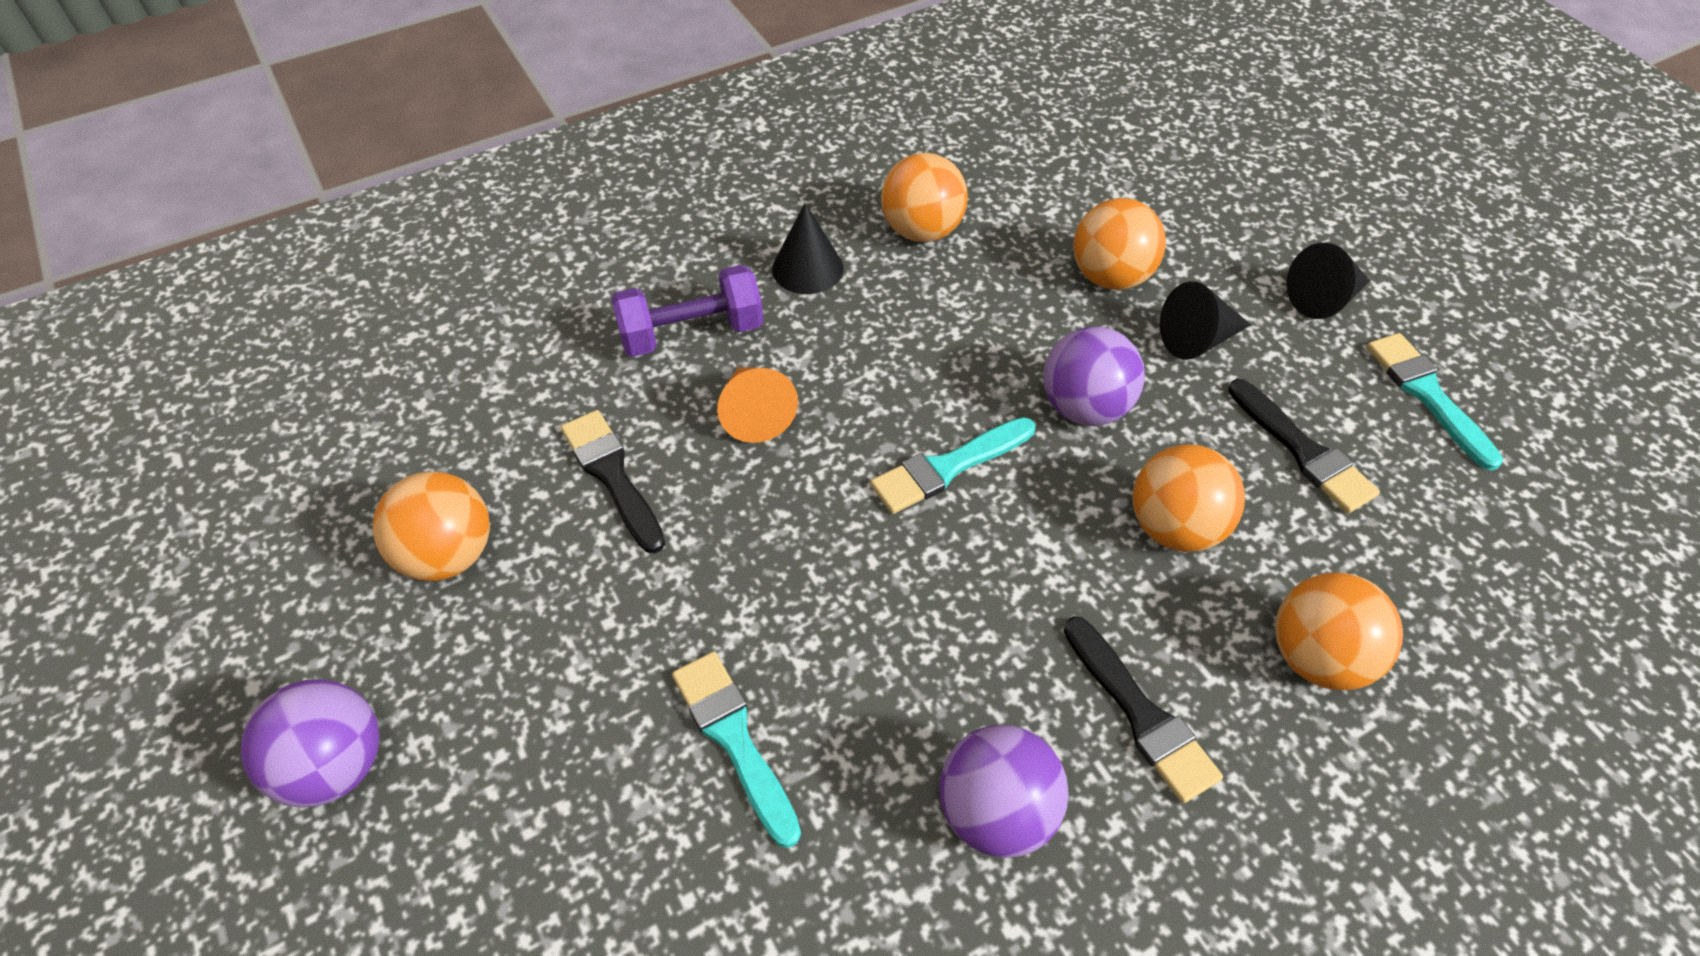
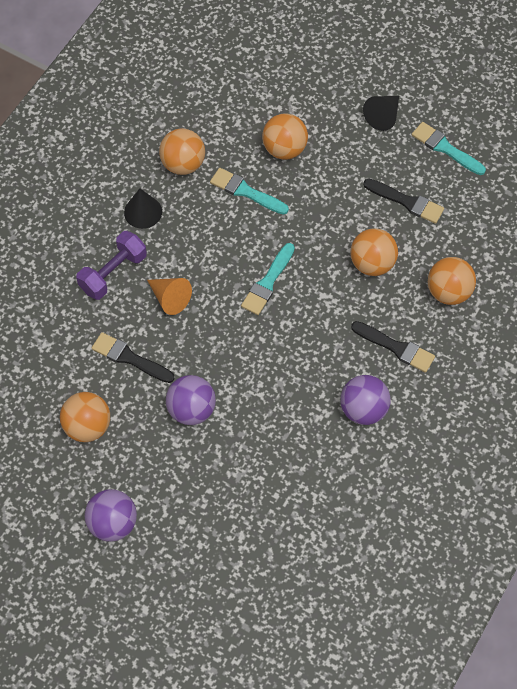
camera: 30 degrees left, 10 degrees up
turquoise brush [672,652,801,848] -> turquoise brush moved to [210,168,289,215]
purple ball [1043,327,1145,426] -> purple ball moved to [166,375,216,425]
black cone [1160,281,1251,360] -> none

